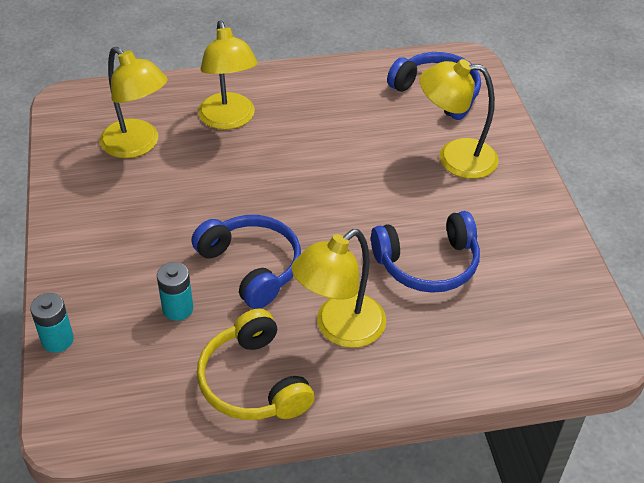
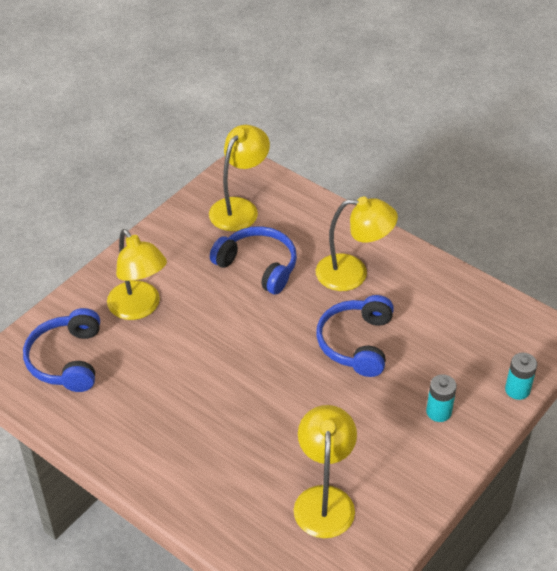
camera: 130 degrees left, 0 degrees up
turquoise battery [157,262,193,321] -> turquoise battery moved to [426,374,457,422]
yellow headphones [197,309,315,420] -> none
yellow lamp [198,20,258,130] -> yellow lamp moved to [209,125,270,231]

